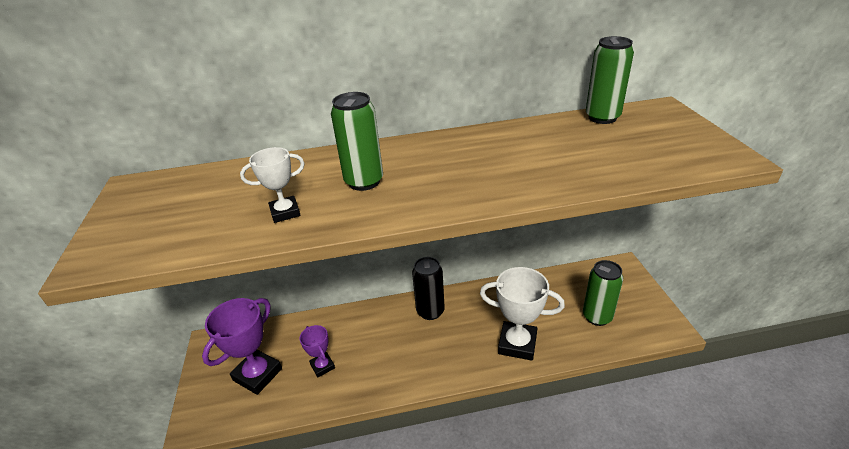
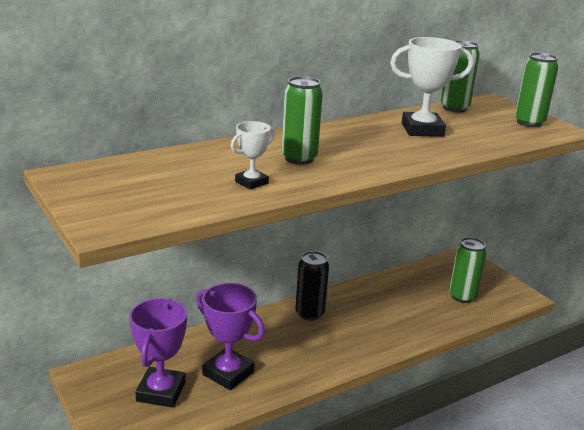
camera: 25 degrees left, 10 degrees down
purple trophy [299,325,335,377] -> purple trophy [196,283,265,390], size x1.80
white trophy [480,267,565,361] -> white trophy moved to [390,37,473,137]
none -> green can [515,53,558,127]

